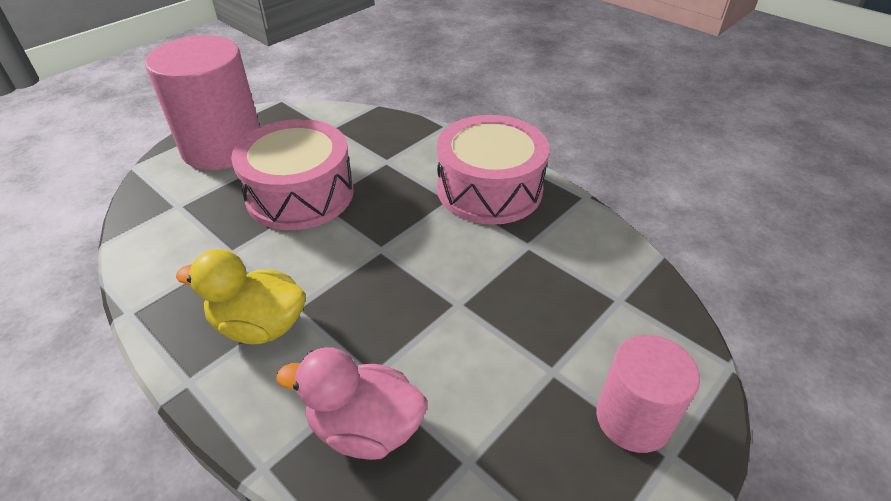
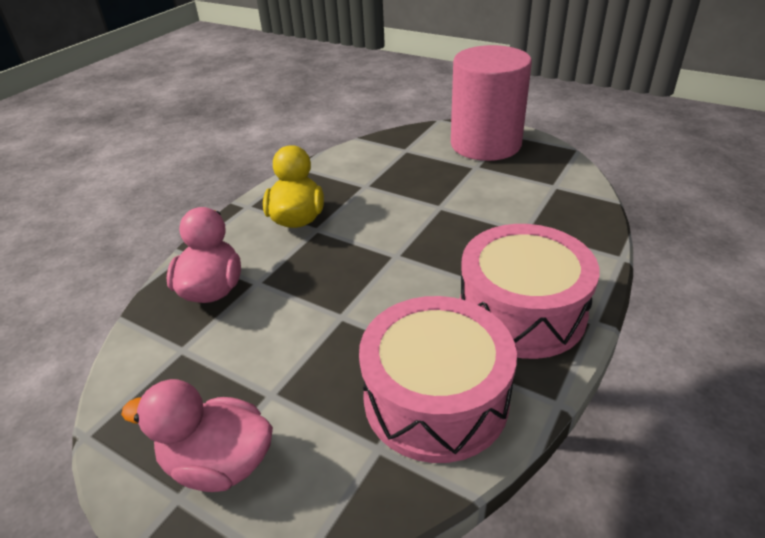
camera: 80 degrees right, 5 degrees down
pink drum [231,119,354,230] -> pink drum moved to [359,296,517,463]
pink cylinder [596,335,700,453] -> pink duck [121,379,273,492]

